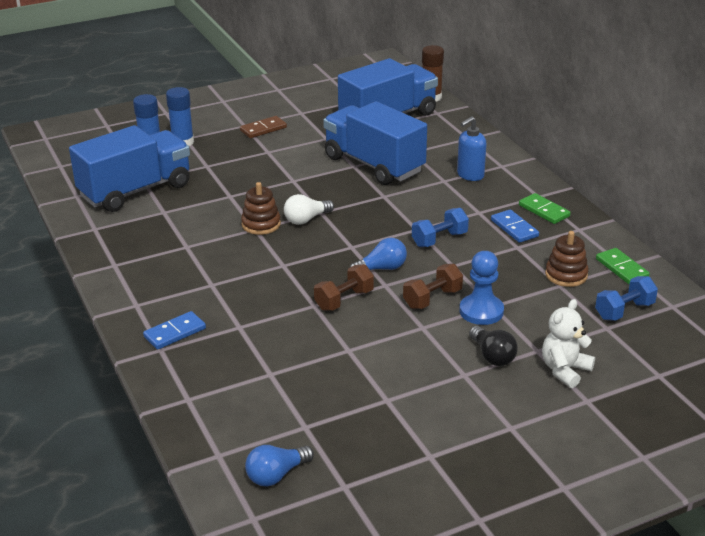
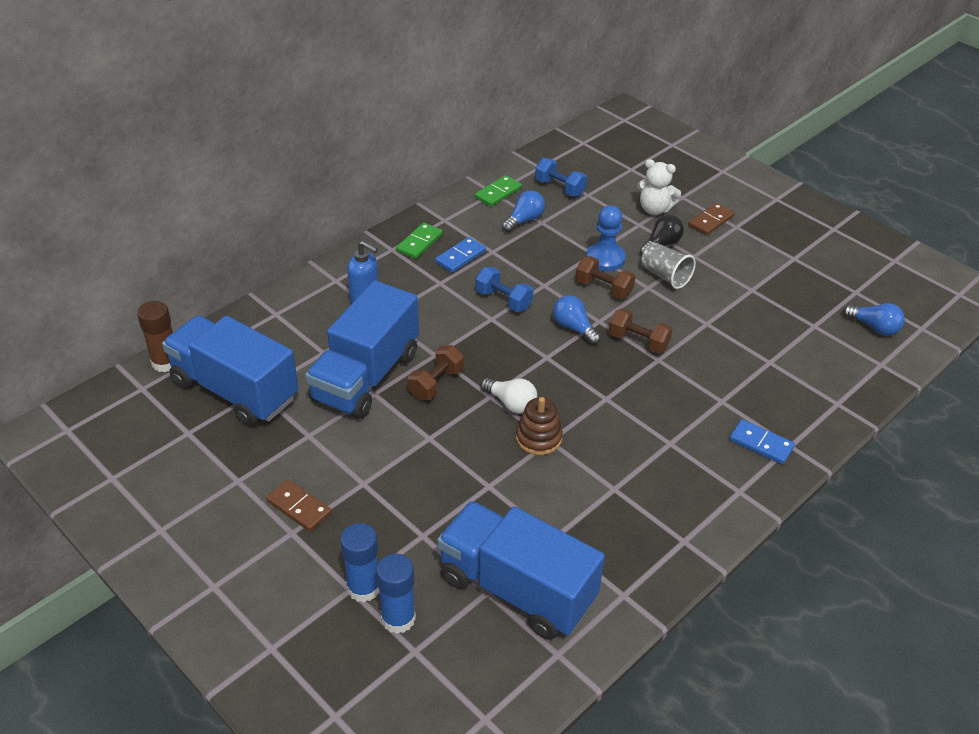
camera: 110 degrees left, 10 degrees up
brown stacking toy [545,231,589,287] -> blue light bulb [502,190,545,233]
none -> brown dumbbell [408,345,464,400]
none -> grey cup [641,242,696,289]
none -> brown domino [688,203,735,235]

